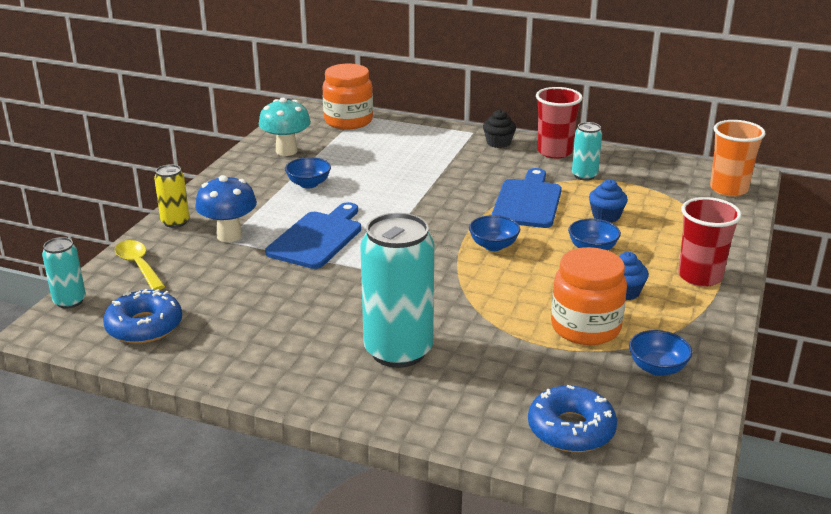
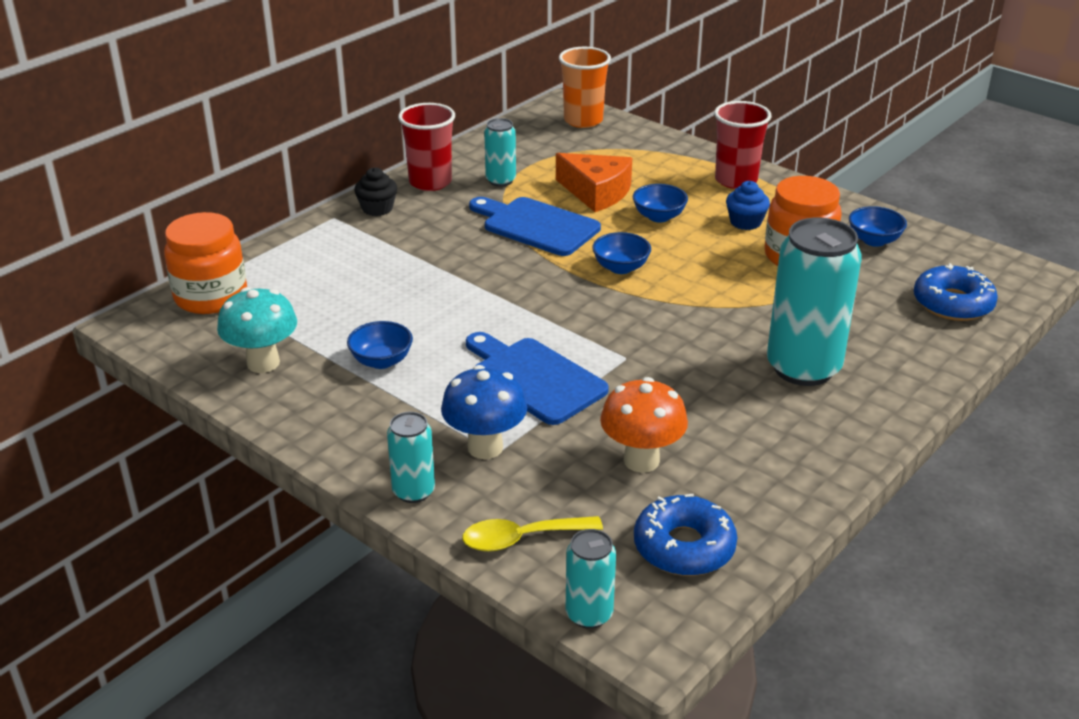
camera: 70 degrees left, 5 degrees up
yellow can [154,164,189,228] -> turquoise can [387,412,435,503]
blue cupcake [589,179,628,222] -> orange cheese [556,153,632,212]
none -> orange mushroom [600,377,688,473]

